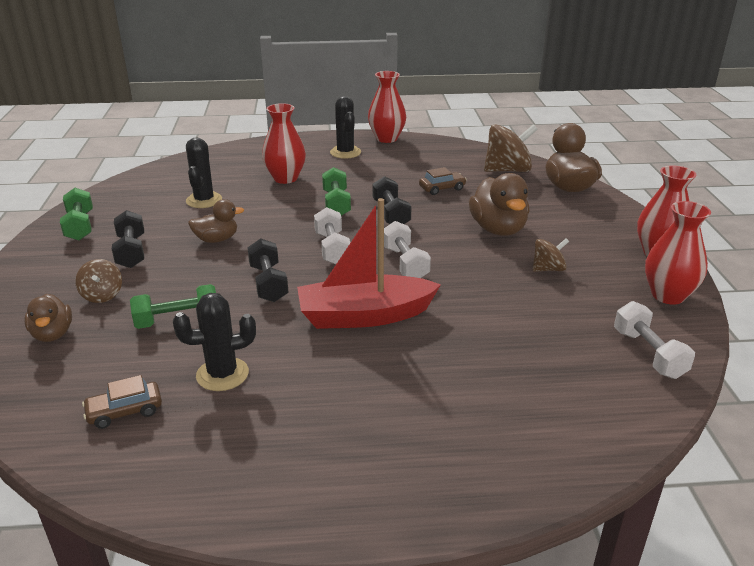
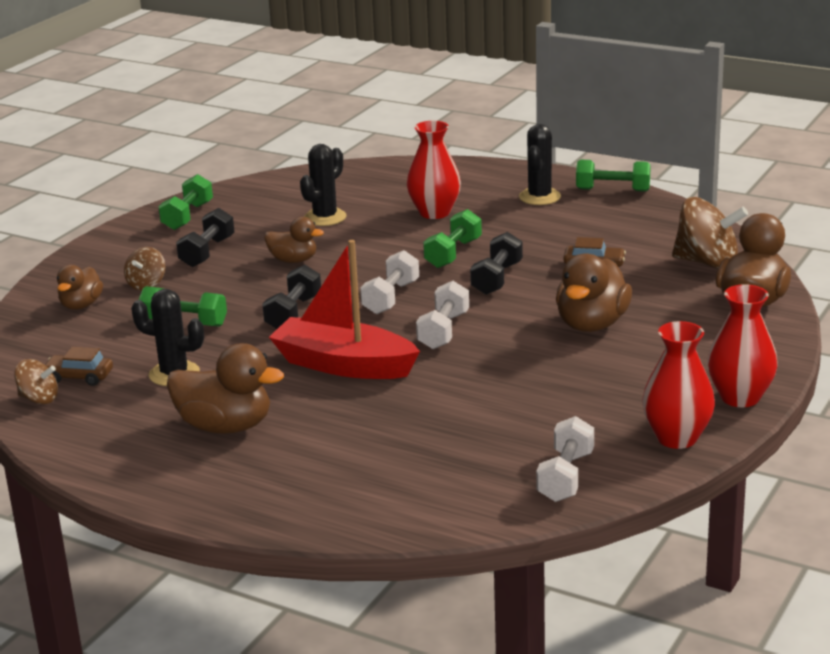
camera: 35 degrees right, 5 degrees down
red vase [368,71,406,143] -> green dumbbell [576,160,651,192]
brown spinning top [533,238,569,272] -> brown spinning top moved to [14,359,58,404]
none -> brown duck [167,343,284,434]

